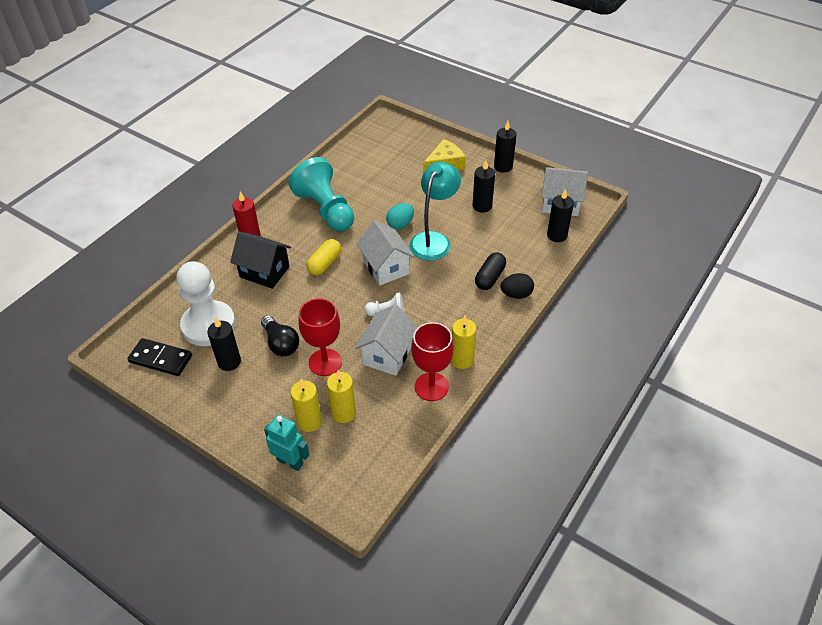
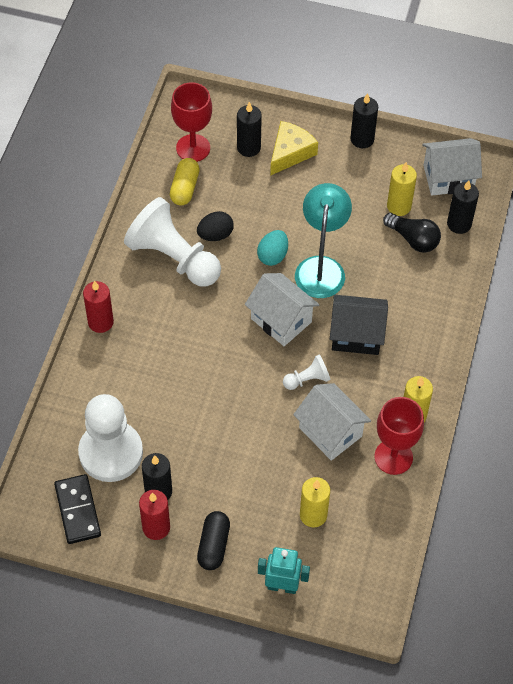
camera: 20 degrees left, 10 degrees up
black domino [127,338,192,376] -> black domino turned 75 degrees clockwise [54,474,101,544]
black house [230,231,291,289] -> black house moved to [330,295,388,355]
black light bulb [261,315,299,356] -> black light bulb moved to [383,213,441,253]
turquoise pawn [289,157,354,231] -> white pawn [124,197,221,286]
yellow candle [290,379,322,432] -> yellow candle moved to [387,162,417,216]
red goblet [298,298,342,376] -> red goblet moved to [171,82,212,162]
yellow capsule [306,239,341,276] -> yellow capsule moved to [170,158,200,205]
white house [355,305,418,376] -> white house turned 45 degrees counterclockwise [293,383,371,461]
black candle [473,160,495,213] -> black candle moved to [237,102,262,157]
black capsule [475,252,506,290] -> black capsule moved to [197,511,230,570]
black egg [500,273,534,299] -> black egg moved to [197,211,234,241]
none -> red candle [139,490,170,540]

